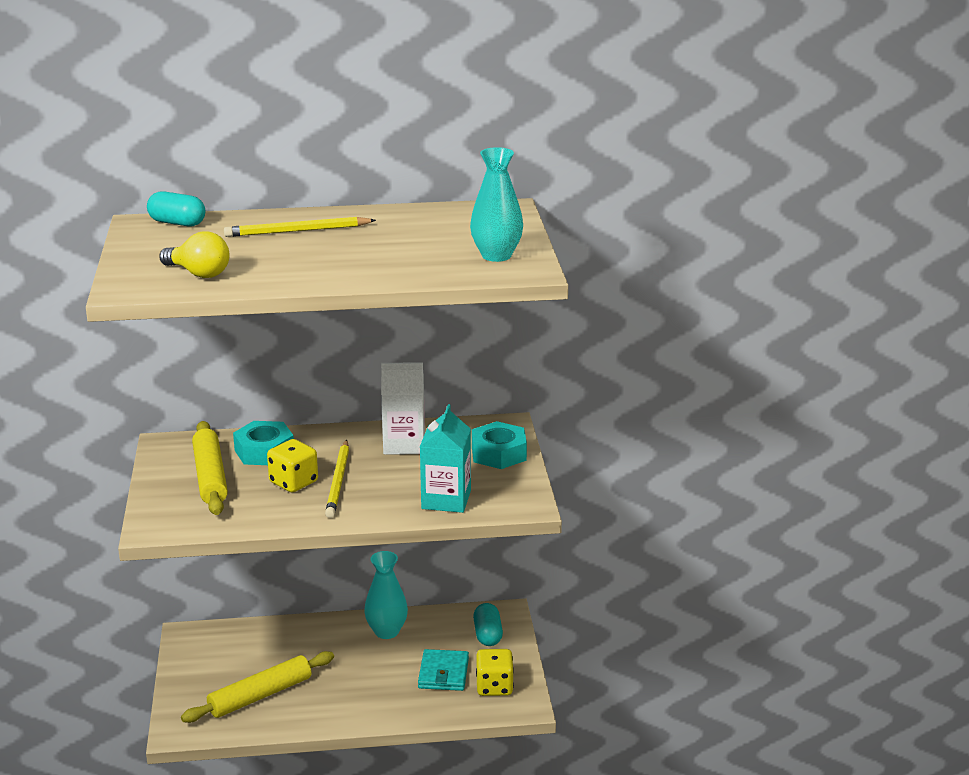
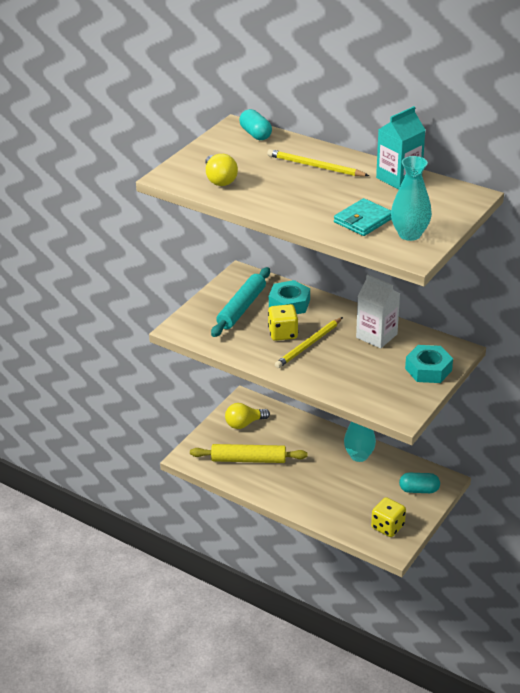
camera: 40 degrees right, 10 degrees up
yellow rolling pin [192,421,228,515] -> turquoise rolling pin [211,267,270,337]
turquoise wallet [418,649,469,691] -> turquoise wallet moved to [334,198,391,236]
turquoise carton [420,404,471,513] -> turquoise carton moved to [376,106,425,189]
turquoise capsule [473,603,503,646] -> turquoise capsule turned 60 degrees clockwise [399,473,440,493]
none -> yellow light bulb [225,403,270,429]

